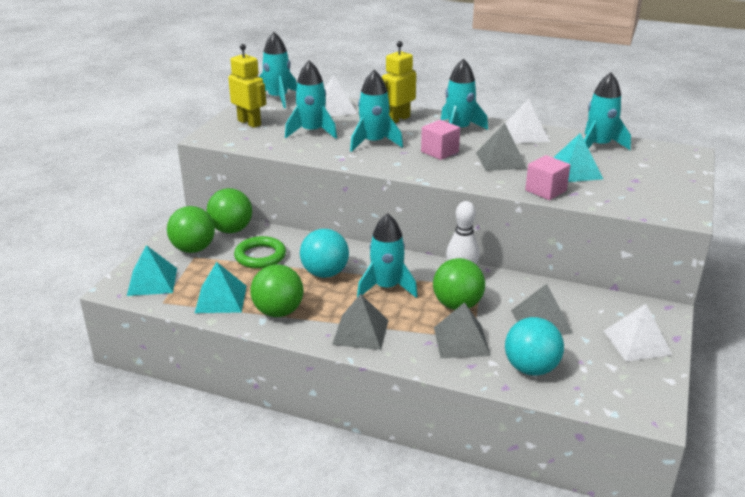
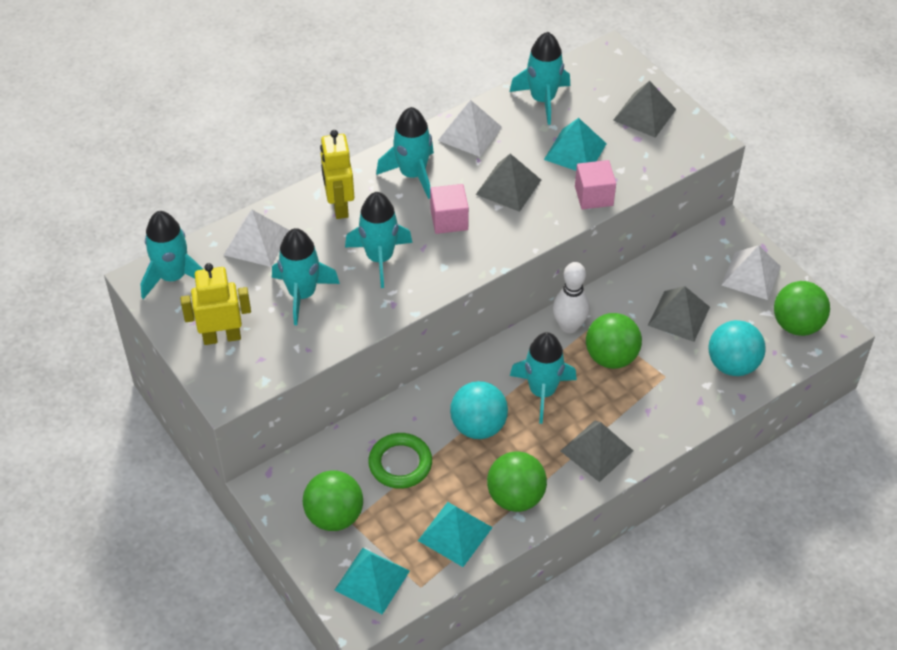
camera: 55 degrees left, 20 degrees up
green ball [207,188,252,233] -> green ball moved to [774,281,830,336]
grey pyramid [434,302,491,358] -> grey pyramid moved to [613,81,676,138]

